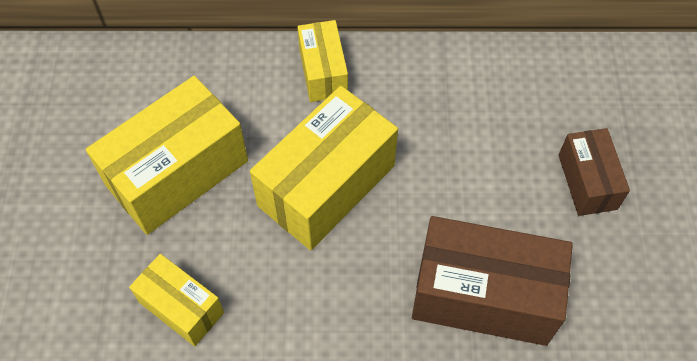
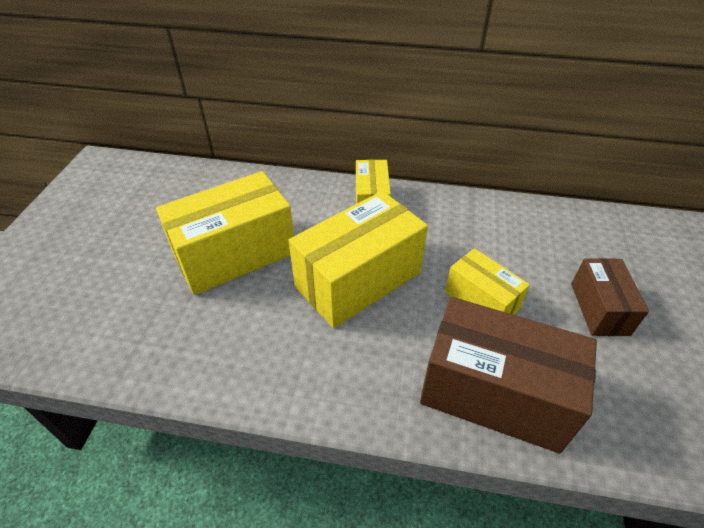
camera: 10 degrees right, 15 degrees down
yellow box [129,254,224,346] -> yellow box moved to [445,248,530,315]

